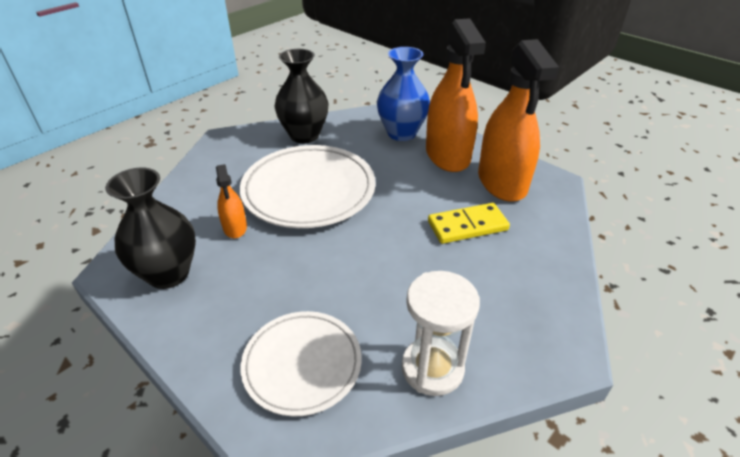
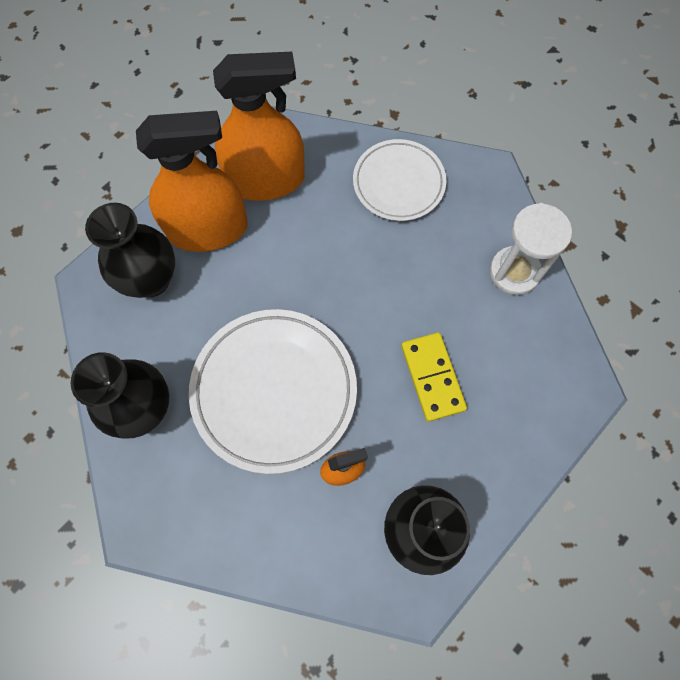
camera: 90 degrees left, 30 degrees up
white plate [240,311,362,417] -> white plate moved to [353,139,446,221]
blue vase [377,47,430,141] -> black vase [85,203,175,298]
yellow domino [428,203,510,244] -> yellow domino moved to [401,332,467,422]

